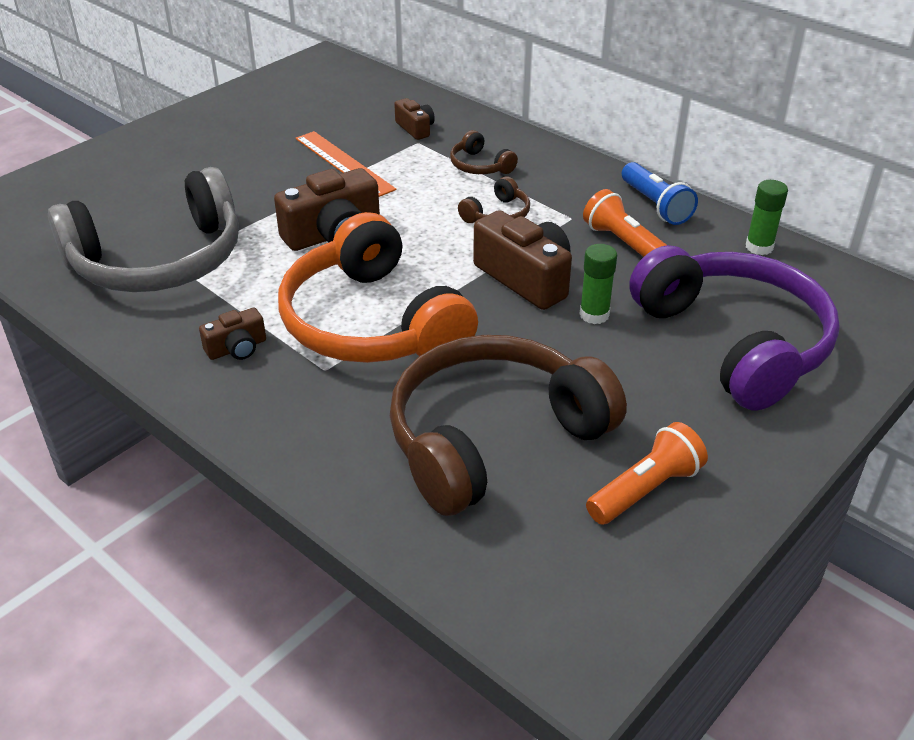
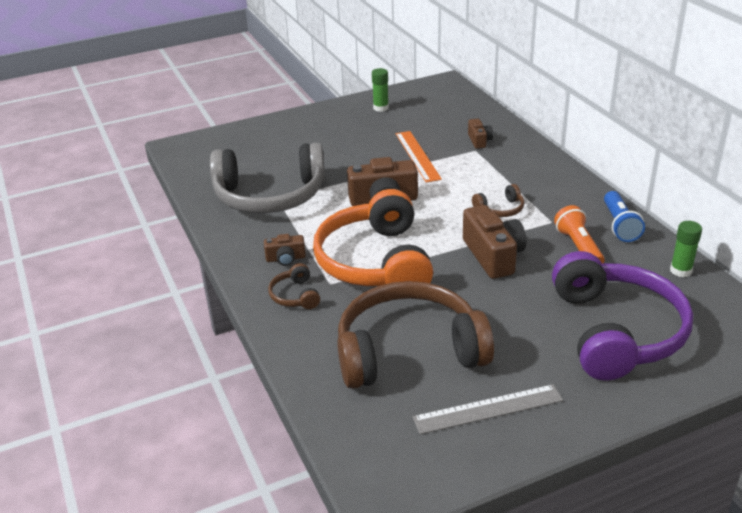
camera: 25 degrees right, 5 degrees down
brown headphones [450,130,518,174] -> brown headphones moved to [268,263,320,309]
green glue stick [579,244,617,324] -> green glue stick moved to [372,68,389,112]
orange flashlight [586,422,708,524] -> grey ruler [413,384,563,434]

